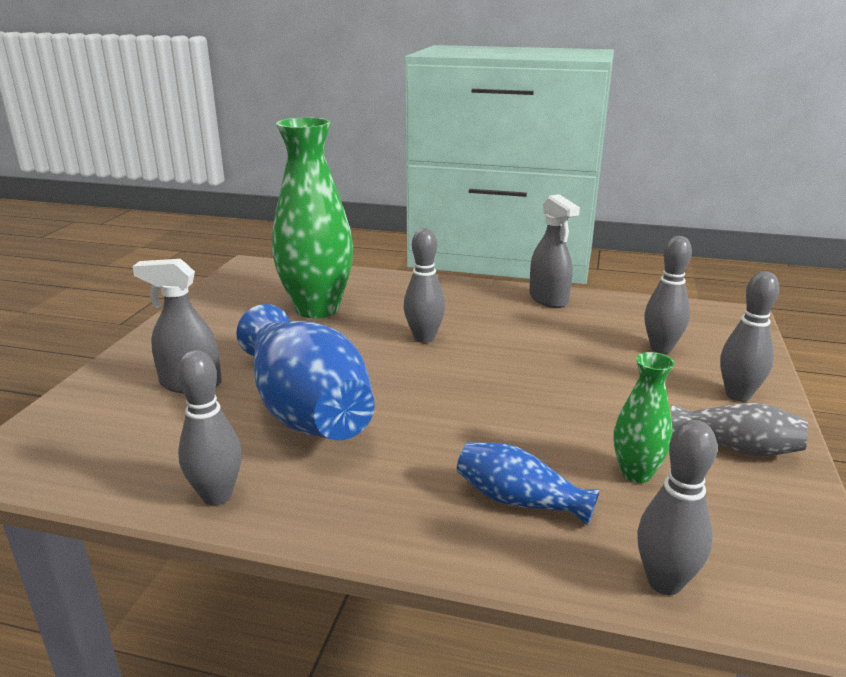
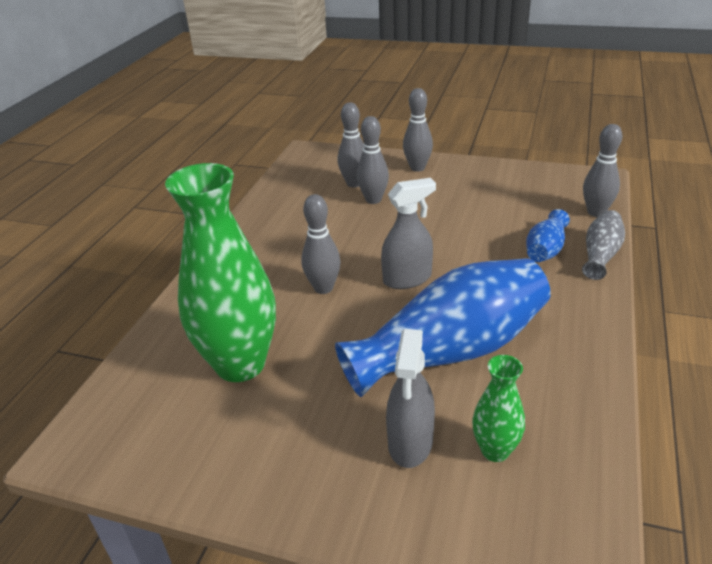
camera: 85 degrees left, 10 degrees up
grey bowling pin [177,350,242,505] -> grey bowling pin moved to [357,116,389,204]
grey spray bottle [529,194,580,308] -> grey spray bottle moved to [381,178,436,289]
green vase [614,352,675,483] -> green vase moved to [472,355,525,462]
grey vase [671,403,808,456] -> grey vase moved to [582,210,625,280]

